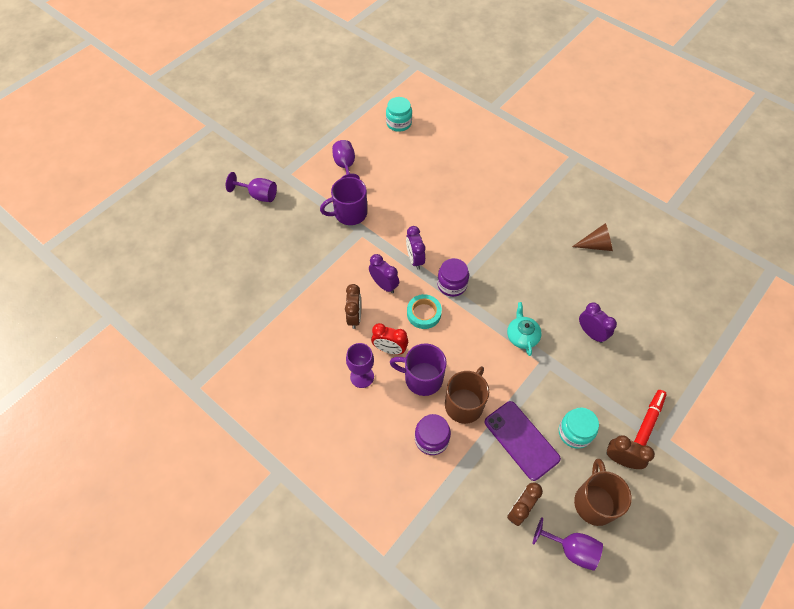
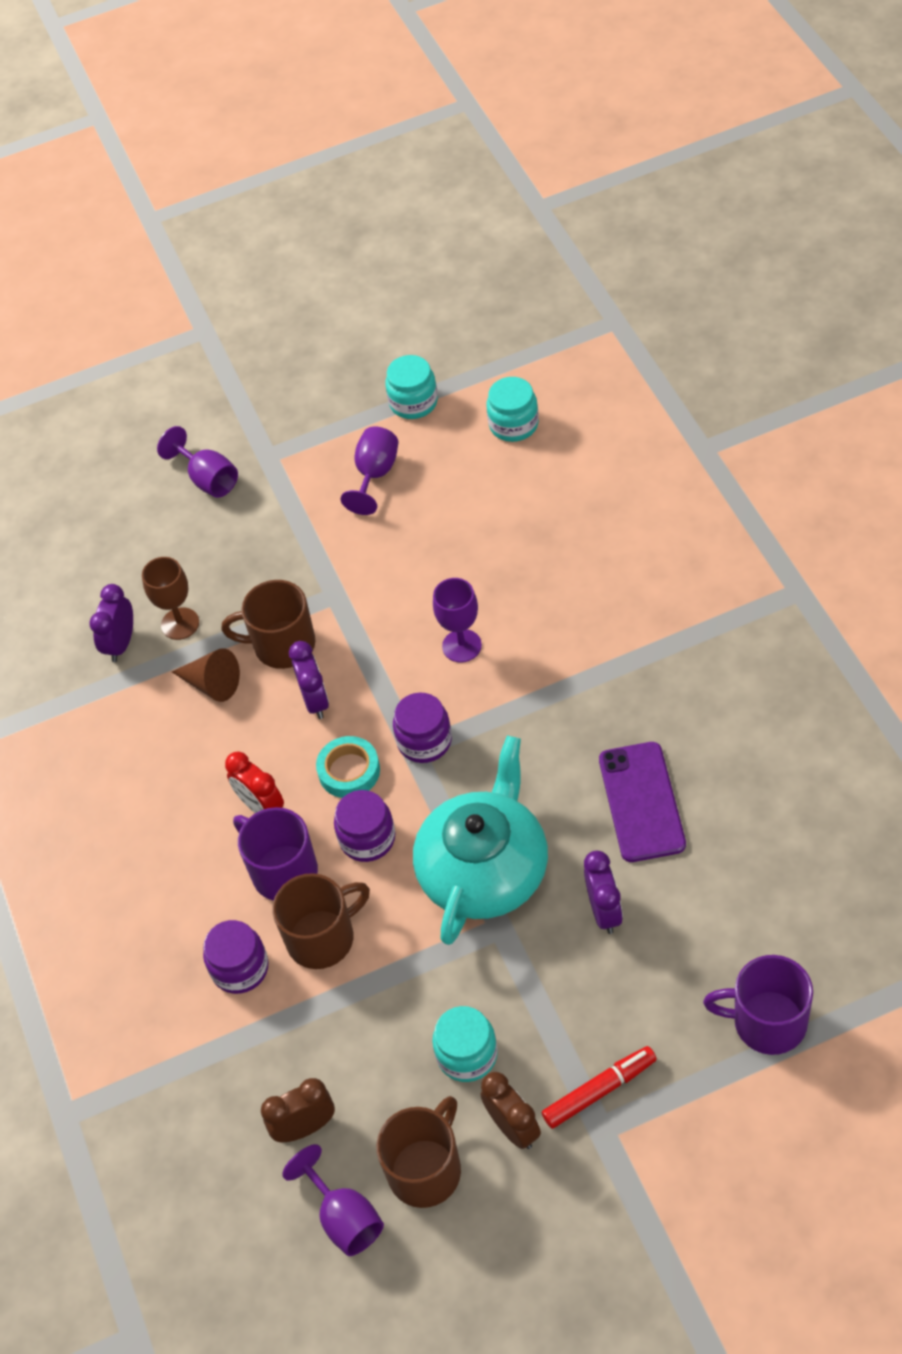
camera: 35 degrees right, 5 degrees down
purple mug [320,177,367,225] -> purple mug moved to [703,955,813,1055]
brown clock [345,284,361,329] -> none
purple goblet [346,343,374,388] -> purple goblet moved to [433,578,482,663]
purple clock [406,226,425,270] -> purple clock moved to [89,584,133,662]
purple phone [484,401,561,481] -> purple phone moved to [599,742,686,862]
turquoise teapot [507,302,542,356] -> turquoise teapot [413,736,548,945], size x2.15
brown cone [572,223,613,251] -> brown cone moved to [172,648,240,702]
none -> brown goblet [142,557,199,640]
none -> brown mug [221,580,316,669]
none -> purple jar [334,790,395,862]
none -> turquoise jar [385,355,438,419]

